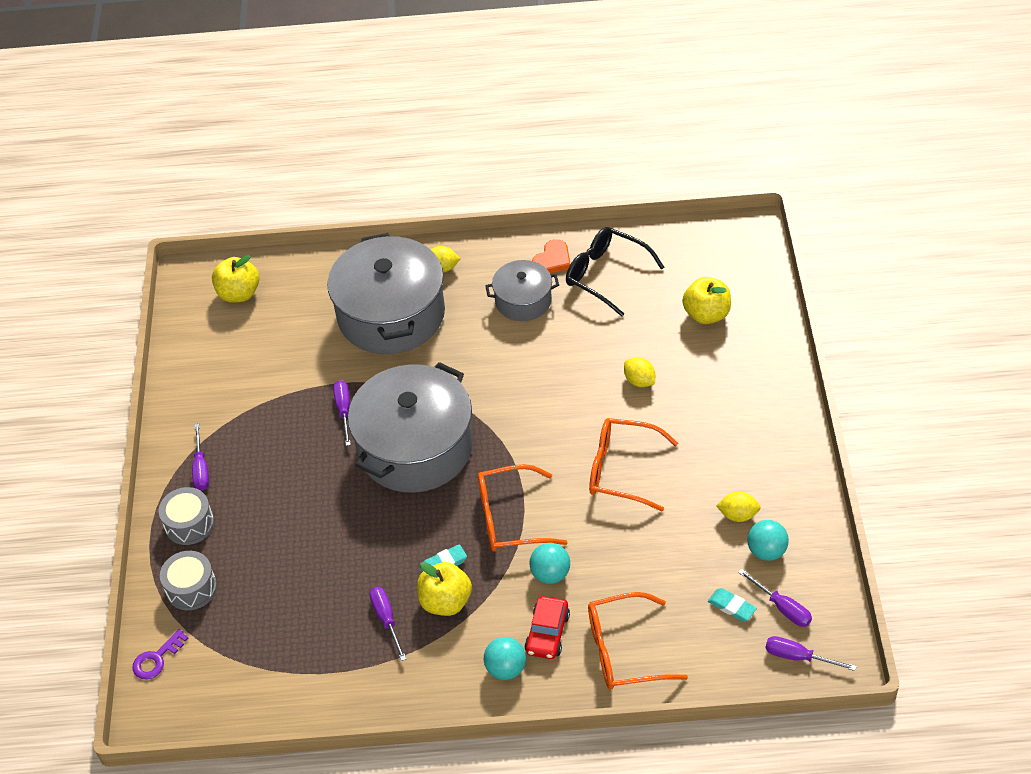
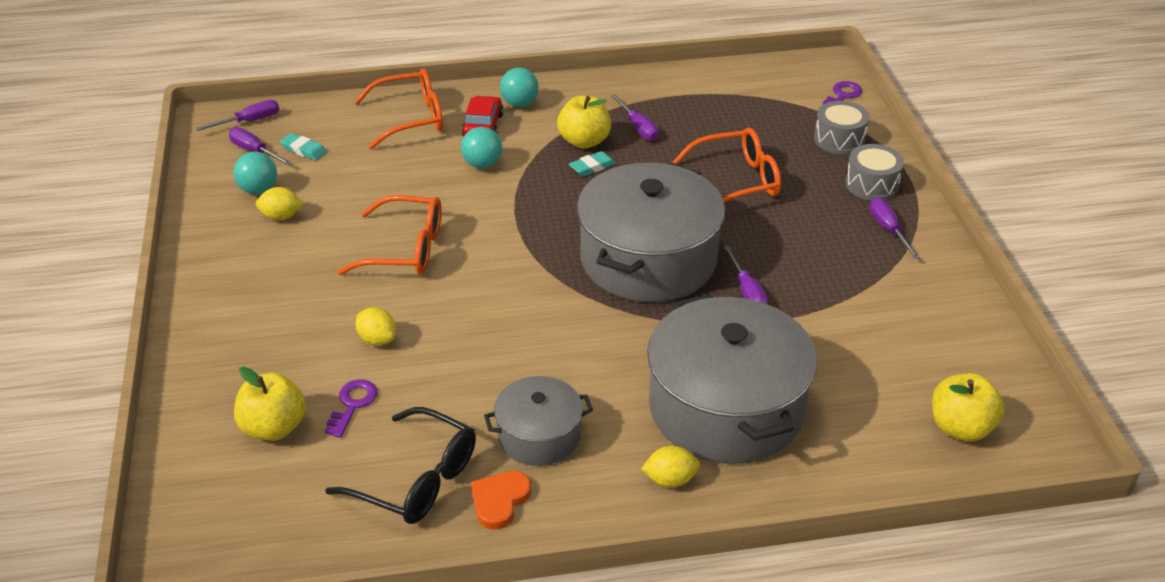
camera: 170 degrees right, 10 degrees down
orange glasses [478,464,568,552] -> orange glasses moved to [673,127,781,203]
purple screwdriver [765,636,857,671] -> purple screwdriver turned 45 degrees counterclockwise [196,100,279,131]
none -> purple key [325,379,378,438]

